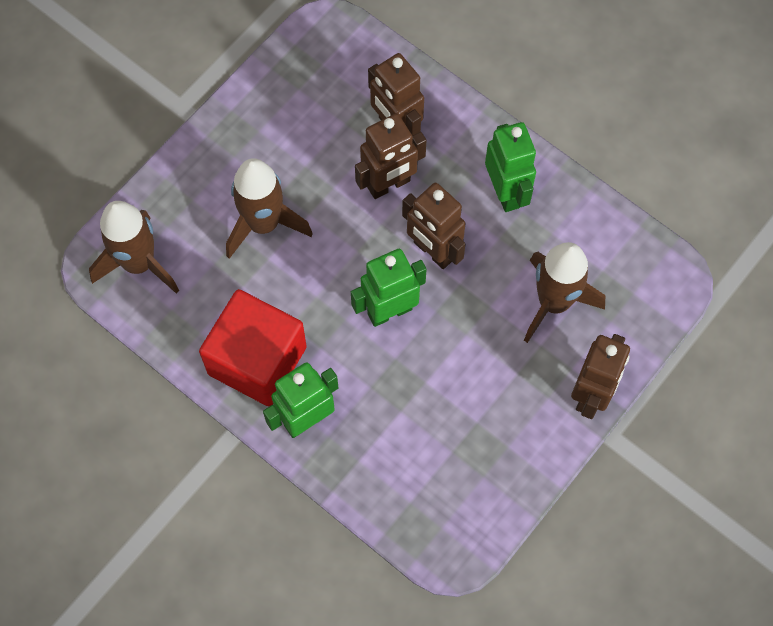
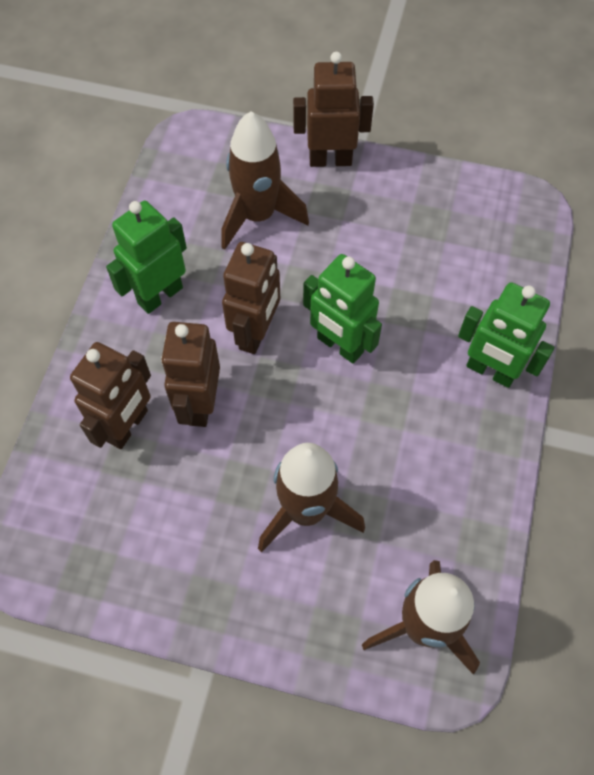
camera: 115 degrees left, 5 degrees down
red cube [199,289,307,406] -> none
brown robot [355,113,427,199] -> brown robot turned 120 degrees counterclockwise [161,322,220,427]

